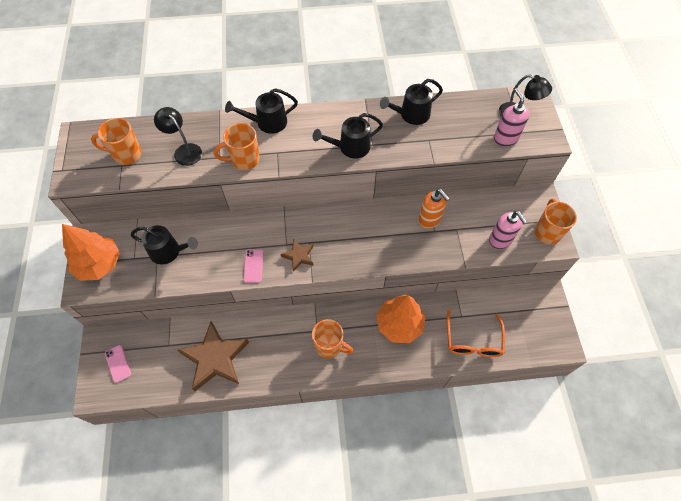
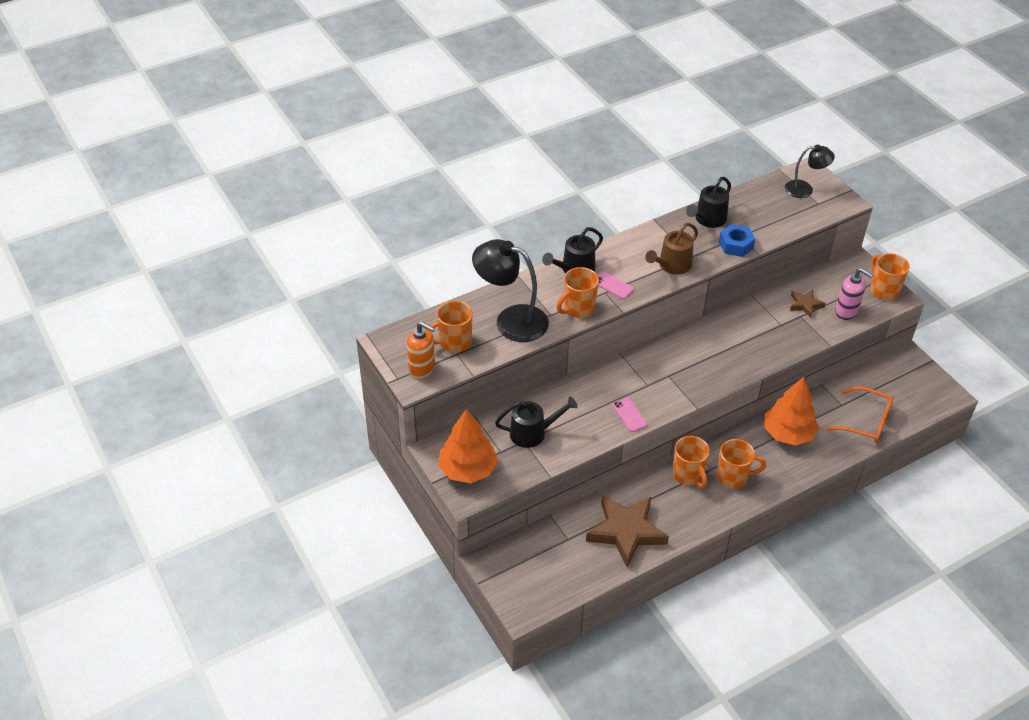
camera: 25 degrees left, 15 degrees down
pink phone [105,345,131,383] -> pink phone moved to [598,272,634,299]
black lamp [154,107,202,166] -> black lamp [472,239,549,342], size x1.68
brown star [281,239,314,272] -> brown star moved to [790,289,826,318]
black watering can [313,113,383,159] -> brown watering can [645,223,698,275]
orange soap dispenser [418,189,450,228] -> orange soap dispenser moved to [407,321,435,378]
orange glasses [447,310,505,357] -> orange glasses turned 45 degrees counterclockwise [827,387,894,443]
pink soap dispenser [494,88,530,146] -> none
none -> orange mug [673,436,710,488]
none -> blue nut [719,224,755,257]

